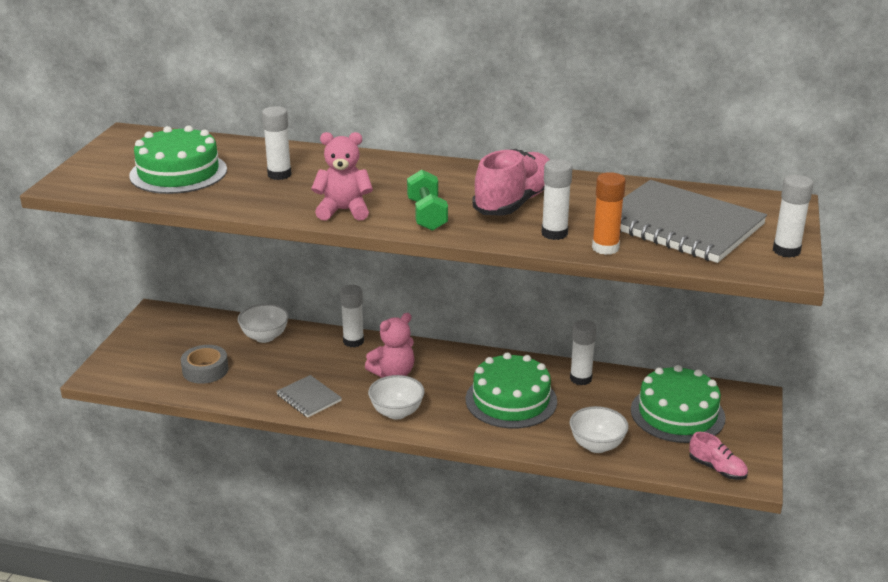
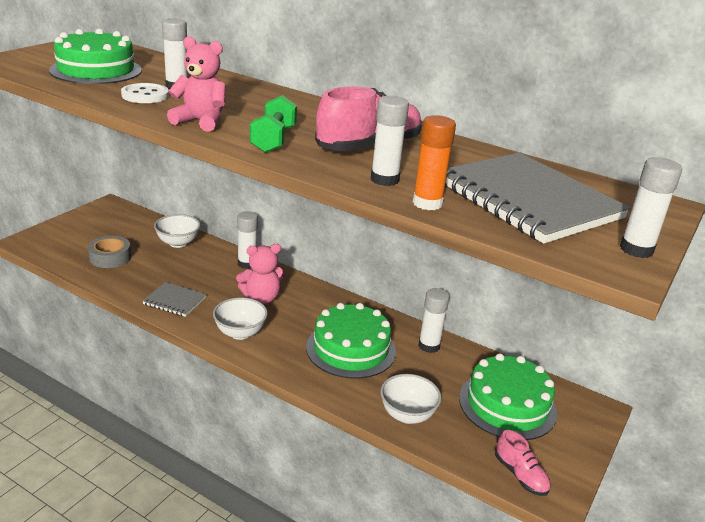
camera: 15 degrees right, 0 degrees up
grey notebook [276,375,342,418] -> grey notebook turned 45 degrees counterclockwise [143,282,207,317]
none -> white button [121,83,169,103]

